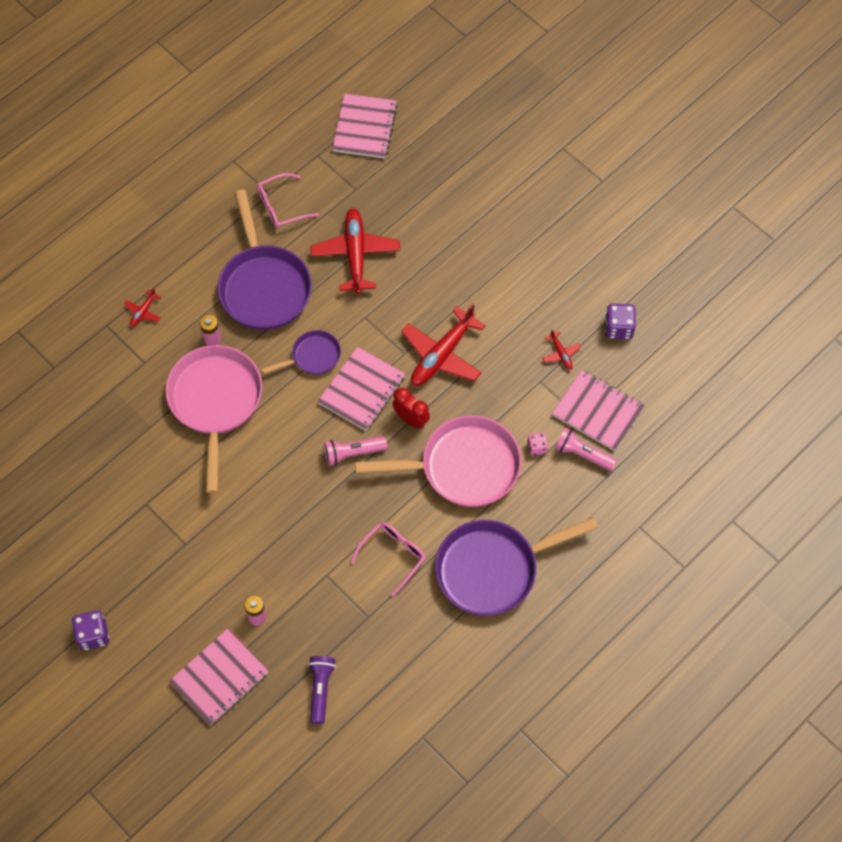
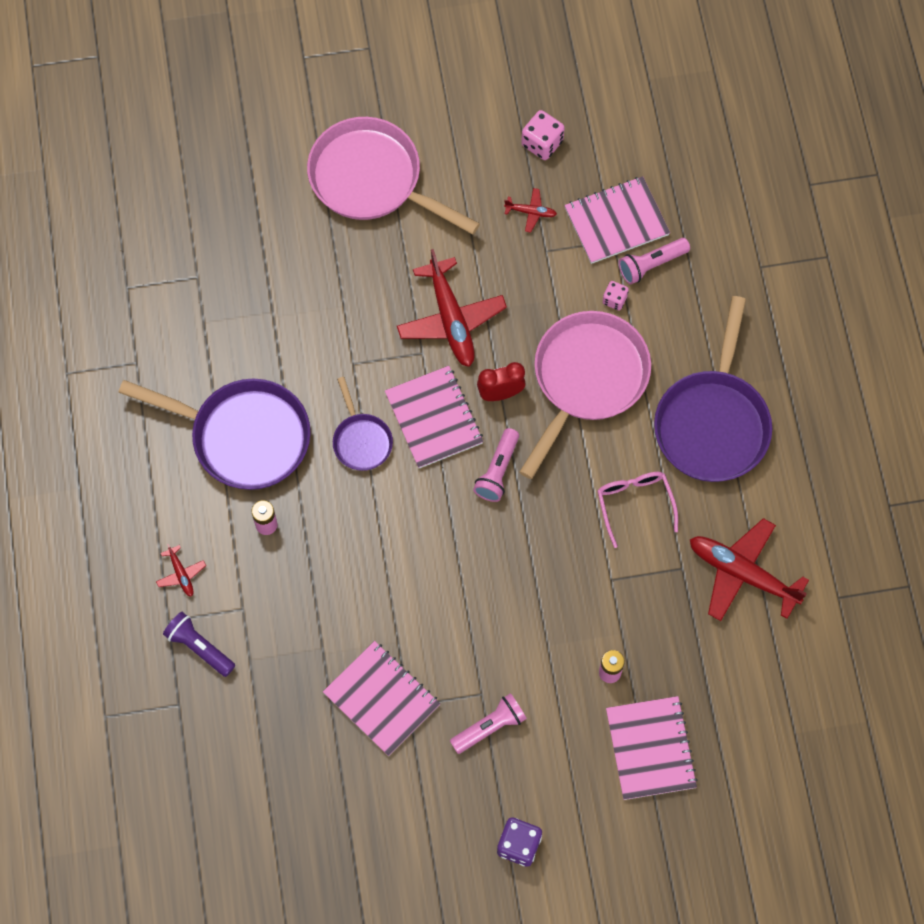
camera: 55 degrees left, 5 degrees up
pink pan [166,345,262,493] -> pink pan moved to [307,117,480,234]
pink glasses [257,173,319,228] -> none
purple pan [261,330,341,375] -> purple pan turned 150 degrees clockwise [333,377,393,471]
purple flashlight [308,656,336,724] -> purple flashlight moved to [163,612,235,677]
red plane [310,208,400,294] -> red plane moved to [690,518,809,621]
pink notebook [332,94,398,159] -> pink notebook moved to [323,641,440,756]
purple dice [605,304,636,339] -> pink dice [521,110,565,160]
none -> pink flashlight [450,693,527,754]

